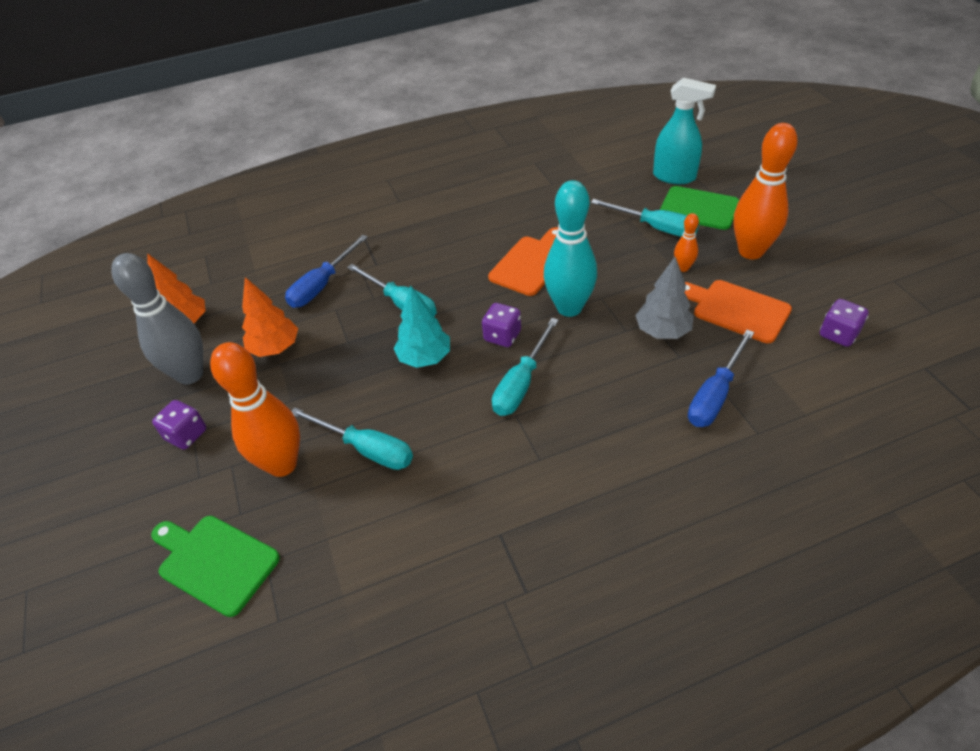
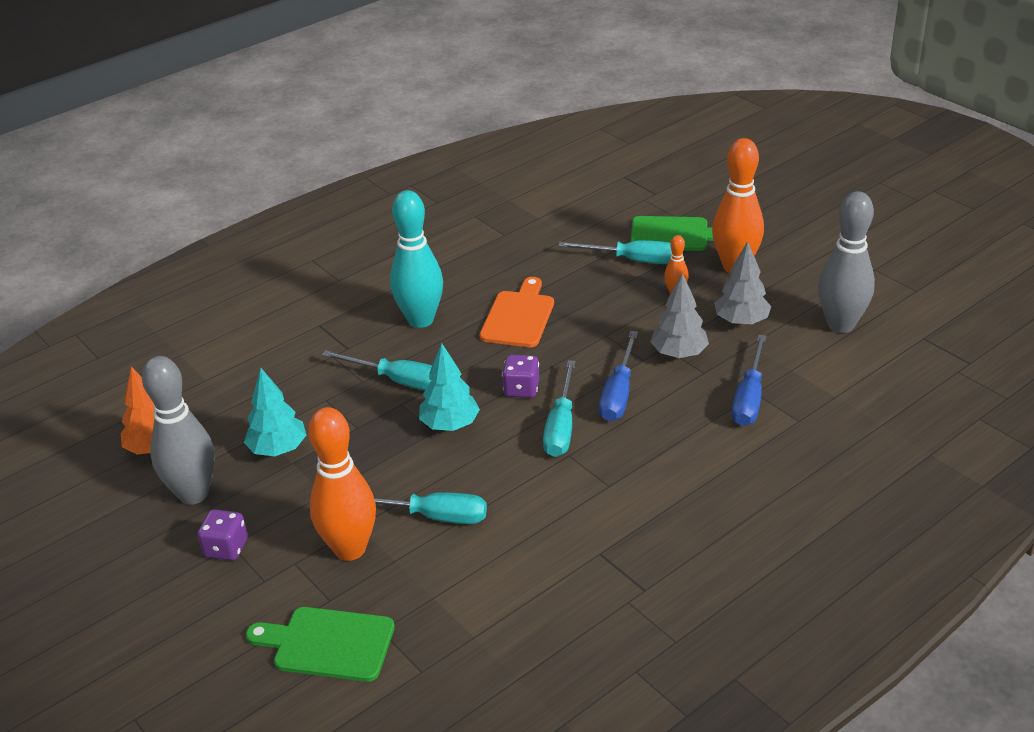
camera: 20 degrees left, 10 degrees down
orange tree [242,277,298,357] -> turquoise tree [244,368,306,456]
blue screwdriver [285,235,368,308] -> blue screwdriver moved to [599,331,638,421]
turquoise bowling pin [544,180,597,317] -> turquoise bowling pin moved to [390,190,443,328]
turquoise spray bottle [653,78,716,184] -> none
orange cutting board [684,280,792,343] -> grey tree [714,241,771,326]
purple dice [820,299,869,347] -> grey bowling pin [818,191,875,333]

